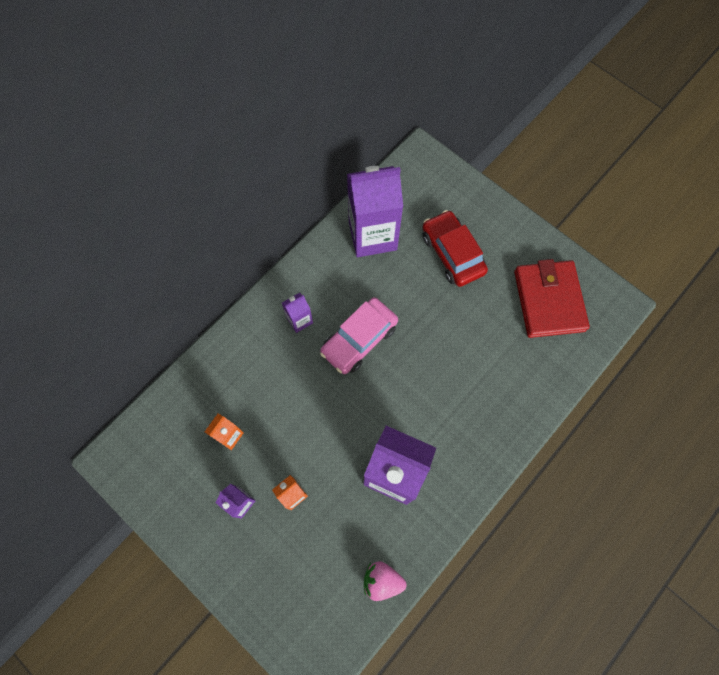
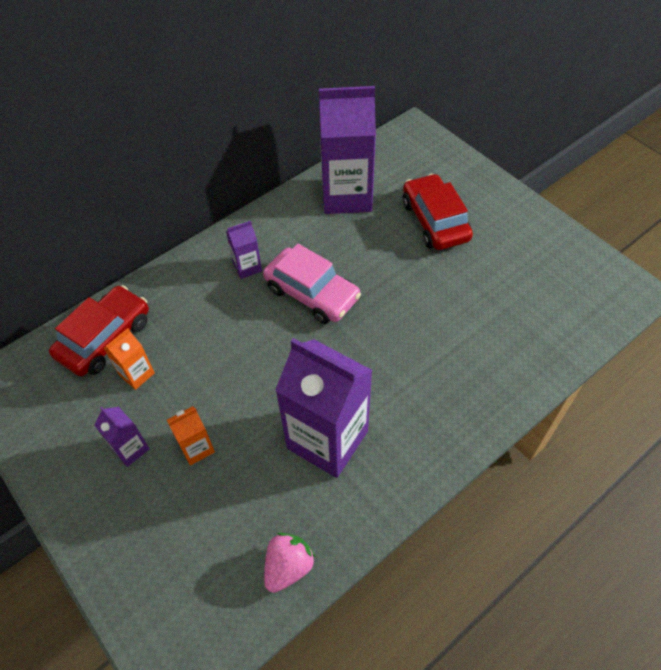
camera: 10 degrees right, 15 degrees down
pink car [320,297,398,374] -> pink car turned 105 degrees counterclockwise [263,244,361,324]
pink strawberry [364,561,407,601] -> pink strawberry turned 105 degrees clockwise [264,533,316,593]
red wallet [514,259,590,338] -> none
none -> red car [49,285,149,376]

